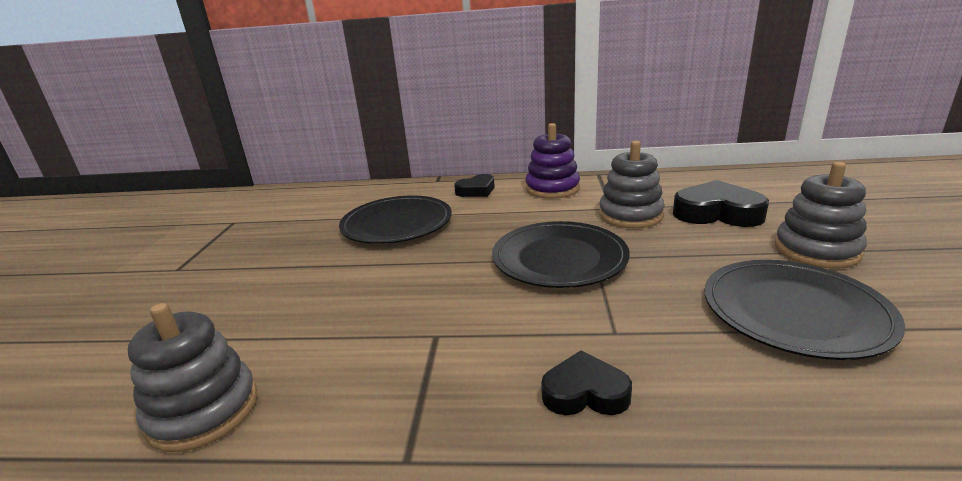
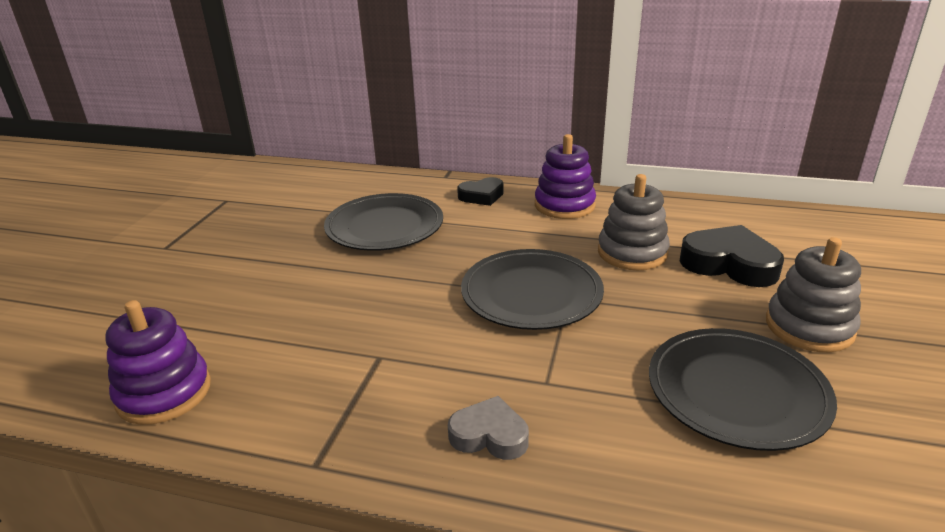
camera: 10 degrees right, 5 degrees up
grey stacking toy [128,303,257,452] -> purple stacking toy [105,300,211,425]
black heart [541,350,632,415] -> grey heart [448,396,529,460]

